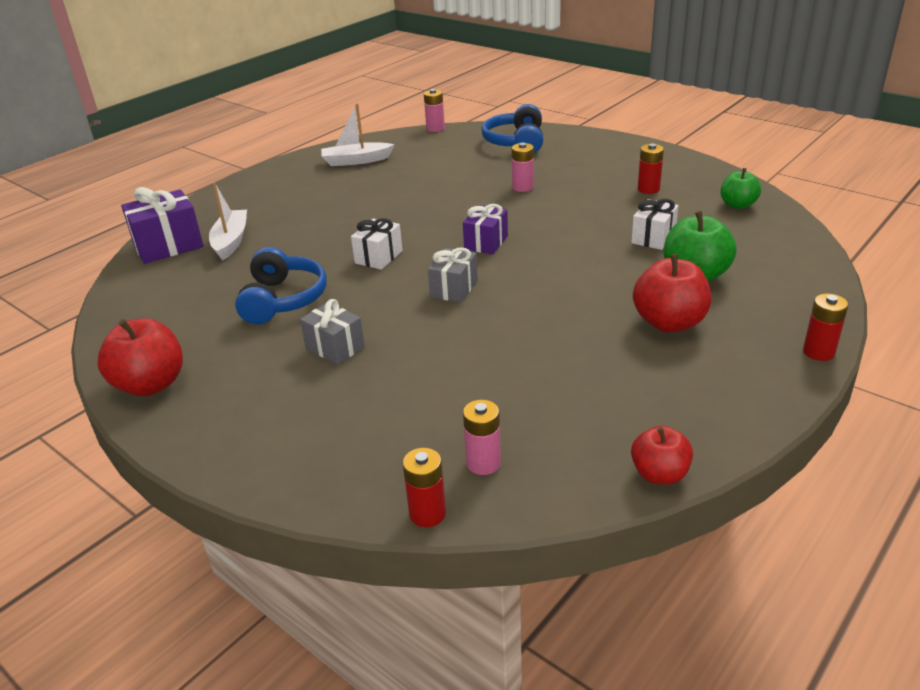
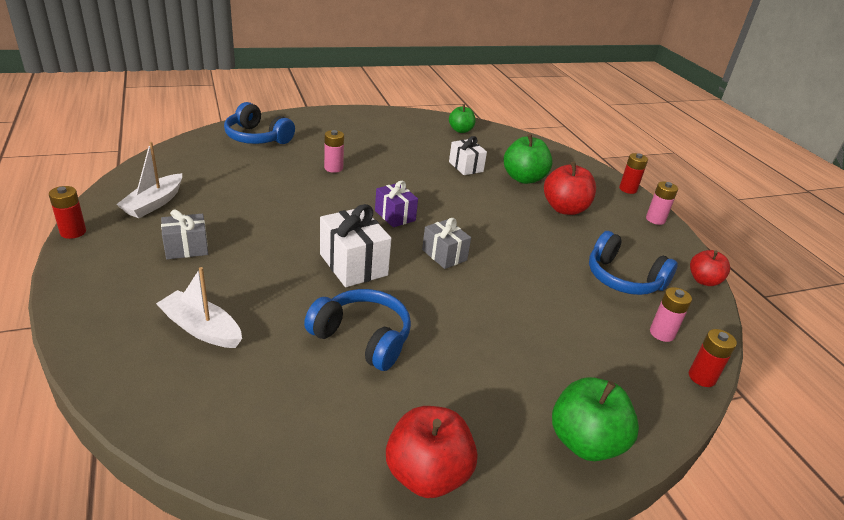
camera: 65 degrees left, 0 degrees up
purple gift [121,187,204,264] -> none
grey gift [300,299,365,365] -> grey gift moved to [161,209,208,259]
white gift [351,218,403,270] -> white gift [320,204,392,287], size x1.54
pink battery [424,89,445,132] -> pink battery moved to [646,181,678,225]
red battery [638,143,664,194] -> red battery moved to [49,186,86,239]
none -> green apple [552,377,639,461]
none -> blue headphones [589,231,678,295]

